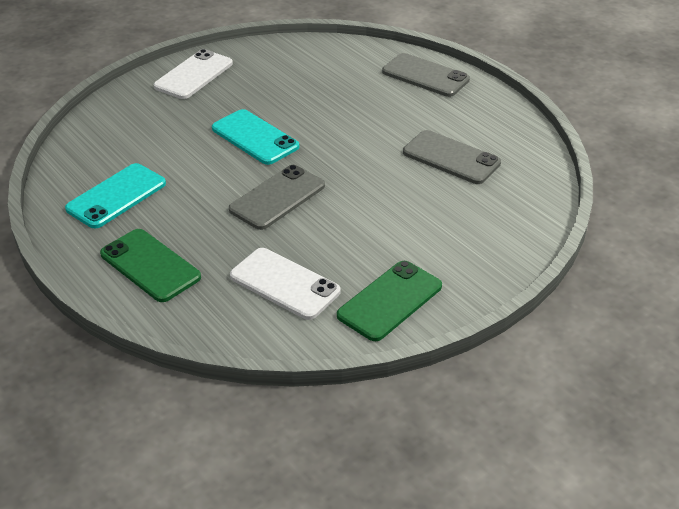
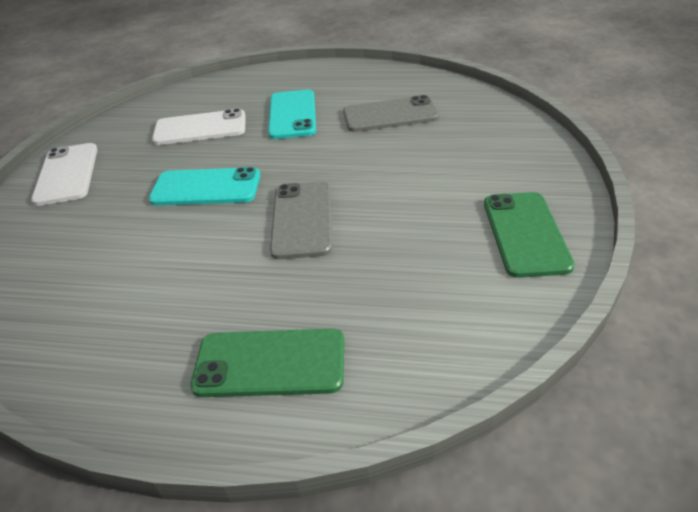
camera: 40 degrees left, 0 degrees up
turquoise phone [65,163,166,228] -> turquoise phone moved to [268,90,316,139]
white phone [230,248,341,320] -> white phone moved to [152,108,245,145]
grey phone [382,53,470,97] -> none

